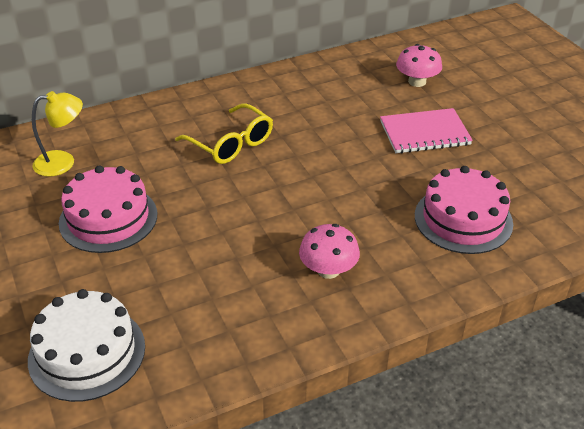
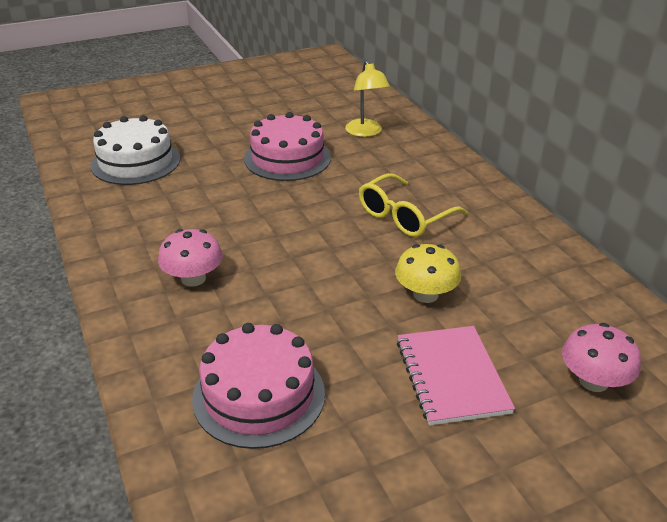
camera: 90 degrees right, 5 degrees down
none -> yellow mushroom [395,244,461,303]

